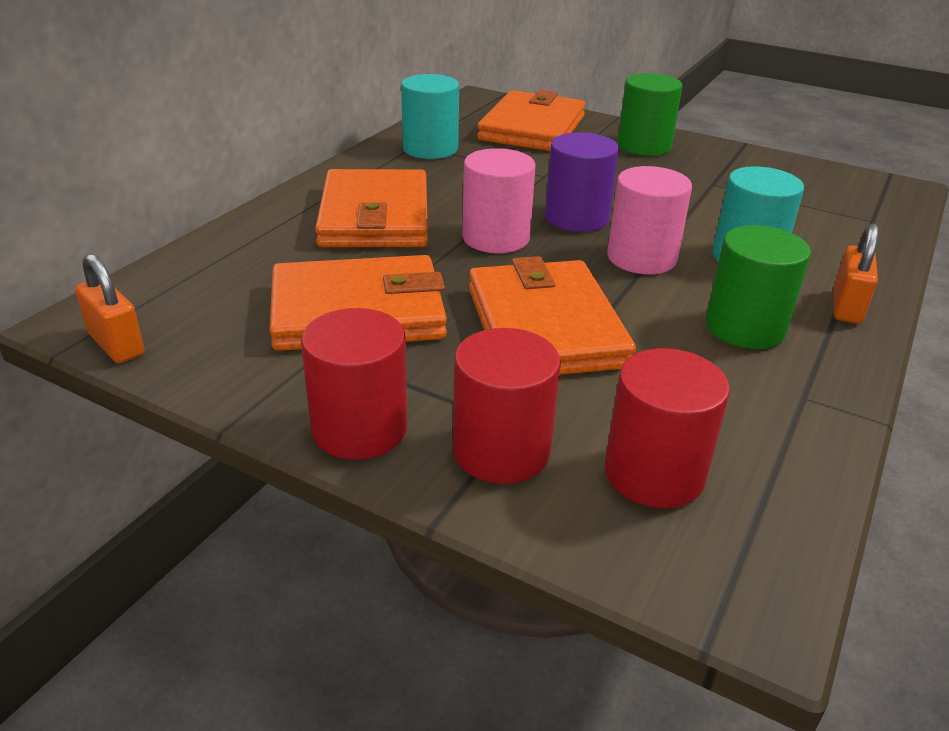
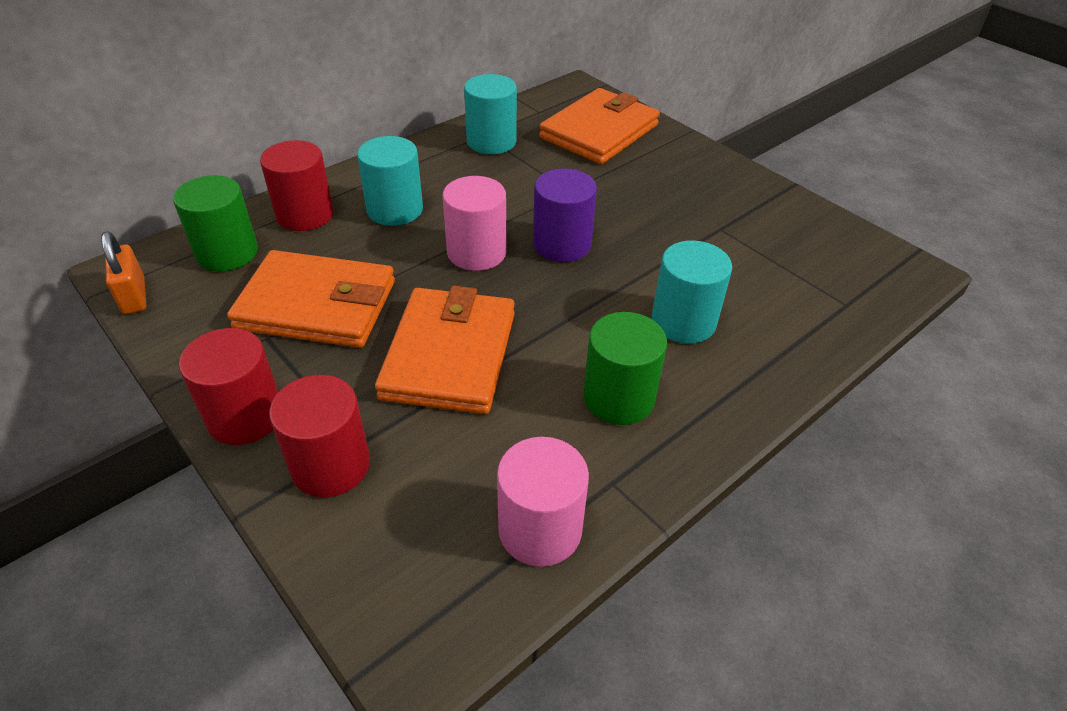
camera: 20 degrees right, 10 degrees up
orange wallet [315,169,428,247] -> turquoise cylinder [357,136,423,226]
red cylinder [604,348,730,508] -> red cylinder moved to [260,140,334,231]
pink cylinder [607,166,692,274] -> pink cylinder moved to [497,437,589,567]
green cylinder [617,73,682,156] -> green cylinder moved to [173,175,258,272]
orange padlock [834,223,879,324] -> none

